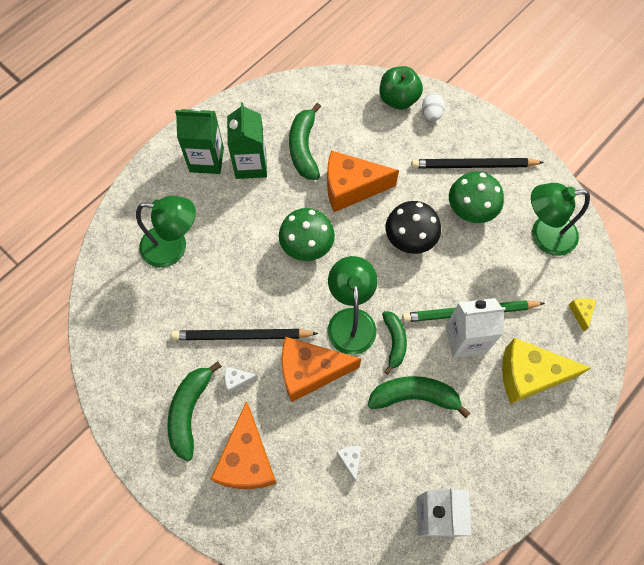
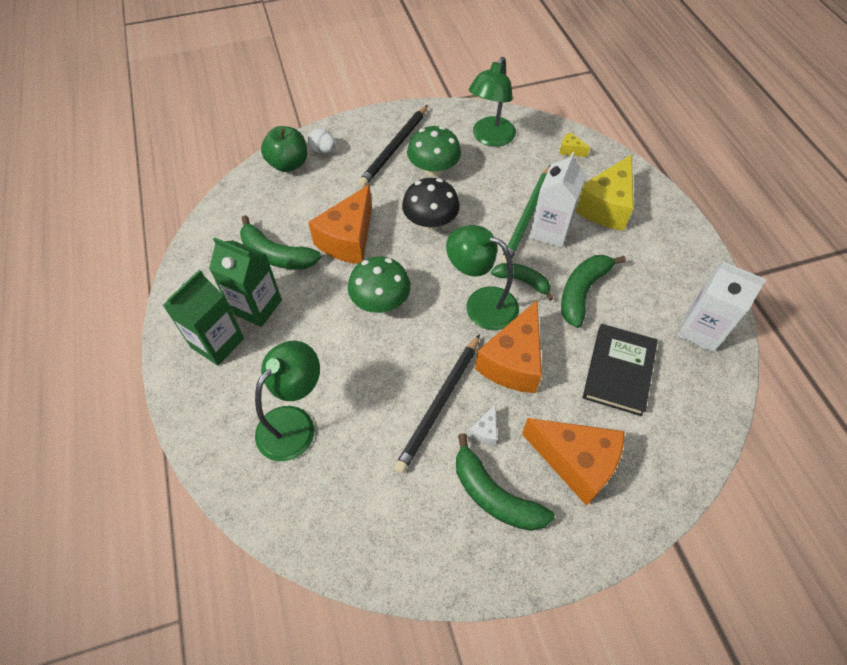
camera: 60 degrees left, 10 degrees down
white cheese [337,446,361,482] -> black book [583,324,658,416]

